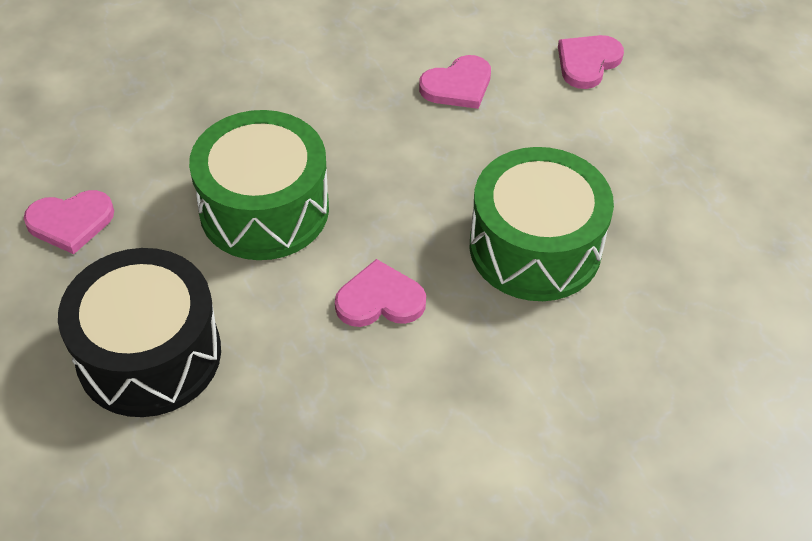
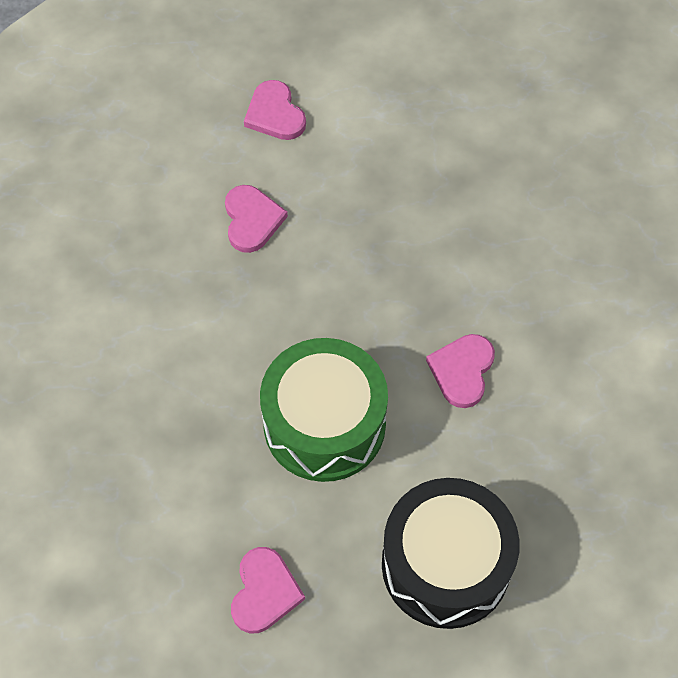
camera: 65 degrees left, 10 degrees up
green drum [470,147,614,301] -> none

